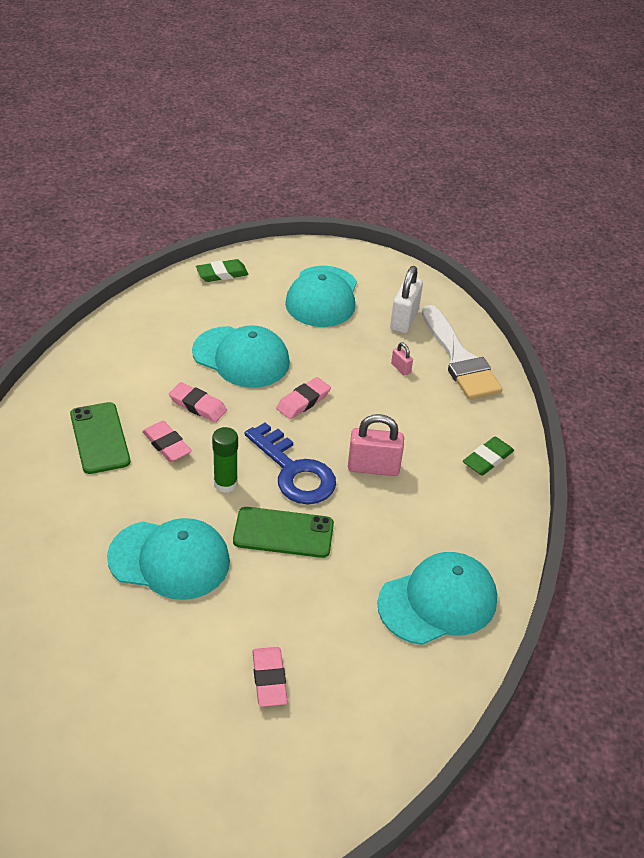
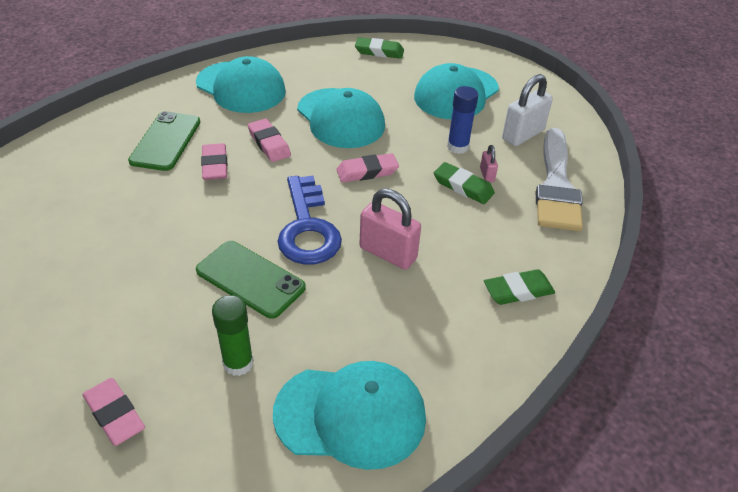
camera: 30 degrees right, 0 degrees up
turquoise cap [107,518,230,600] -> turquoise cap moved to [196,56,286,113]
green glue stick [212,427,238,493] -> green glue stick moved to [212,295,254,376]
pink eraser [252,647,288,707] -> pink eraser turned 60 degrees counterclockwise [82,378,145,446]
none -> green eraser [434,162,495,204]
none -> blue glue stick [447,86,478,154]

